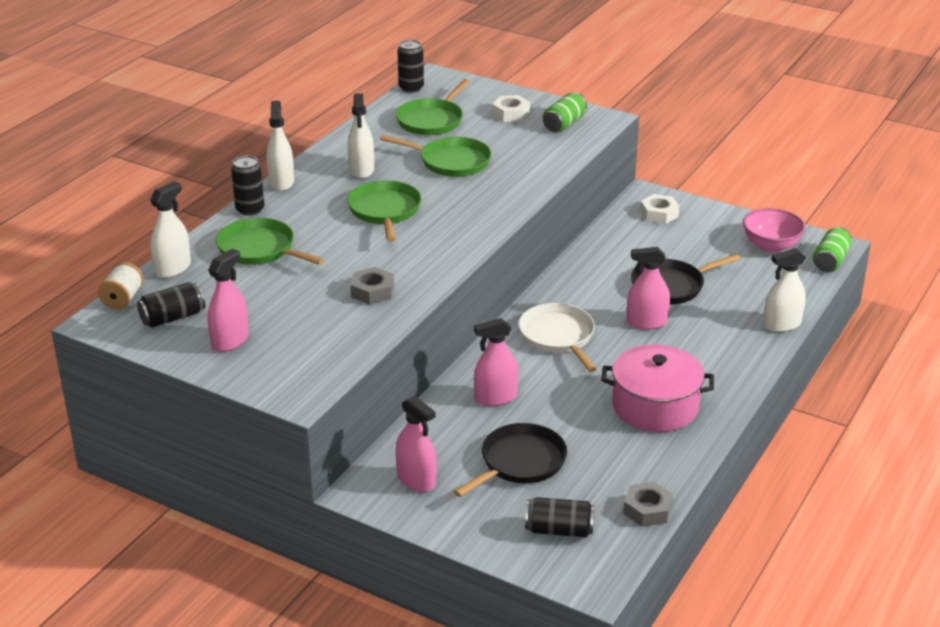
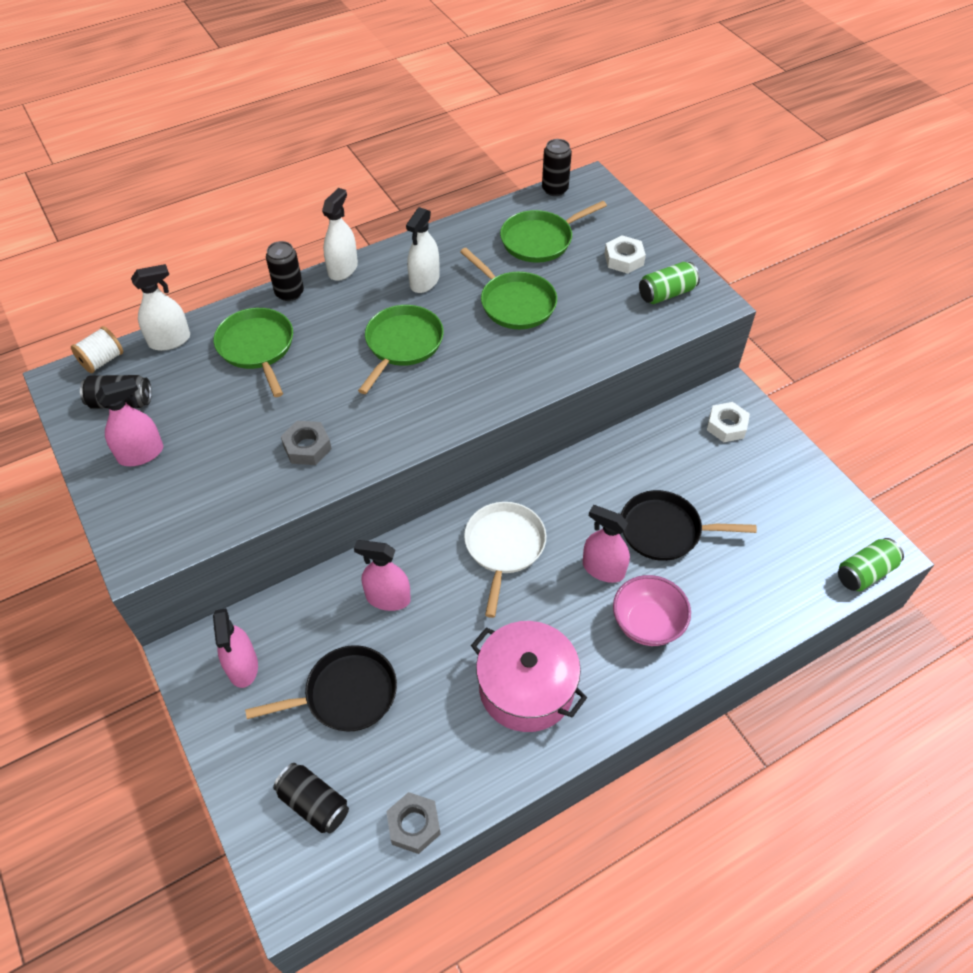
camera: 30 degrees right, 20 degrees up
pink bowl [743,208,806,253] -> pink bowl moved to [613,575,691,646]
white spray bottle [763,248,806,332] -> none

